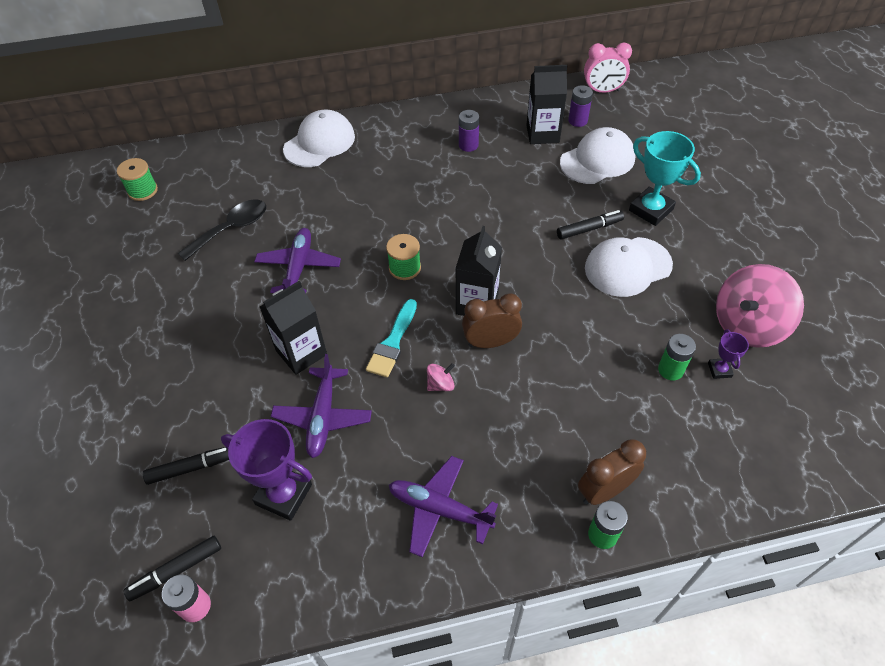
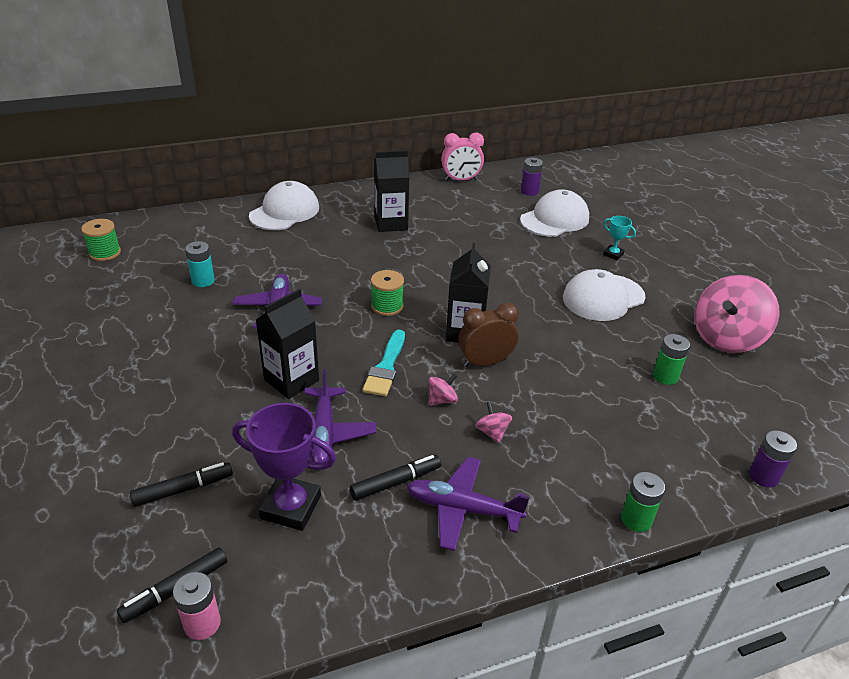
camera: 10 degrees left, 15 degrees down
black spoon [178,199,266,261] -> turquoise battery [185,241,215,287]
purple battery [459,110,479,152] -> purple battery moved to [749,430,797,488]
black carton [527,65,567,144] -> black carton moved to [374,150,410,232]
black marker [557,210,624,240] -> black marker moved to [350,455,441,501]
brown clock [578,439,646,505] -> none
pink clock [584,42,632,93] -> pink clock moved to [441,132,484,181]
turquoise trophy [629,131,701,226] -> turquoise trophy [603,216,636,260], size x0.50
purple trophy [708,329,749,379] -> none
none -> pink spinning top [475,402,512,443]

